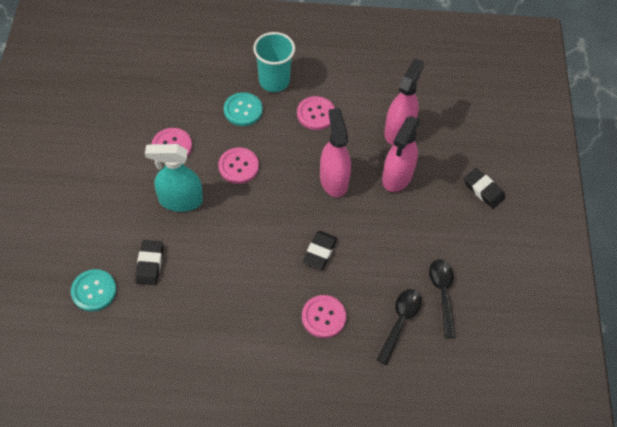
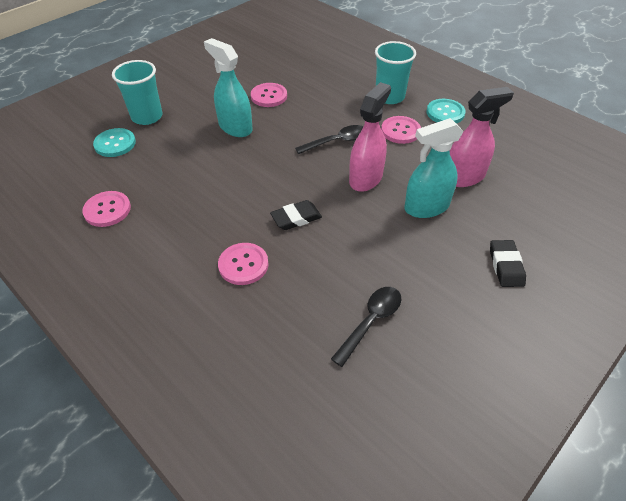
camera: 45 degrees right, 10 degrees down
black eraser [135,240,163,285] -> none
pink button [218,147,259,184] -> pink button moved to [82,191,131,227]
turquoise button [224,92,263,126] -> turquoise button moved to [426,99,466,123]
black spoon [377,289,422,365] -> black spoon moved to [295,125,364,154]
pink spray bottle [382,116,420,192] -> turquoise spray bottle [404,118,464,218]
none -> turquoise cup [112,60,163,125]

